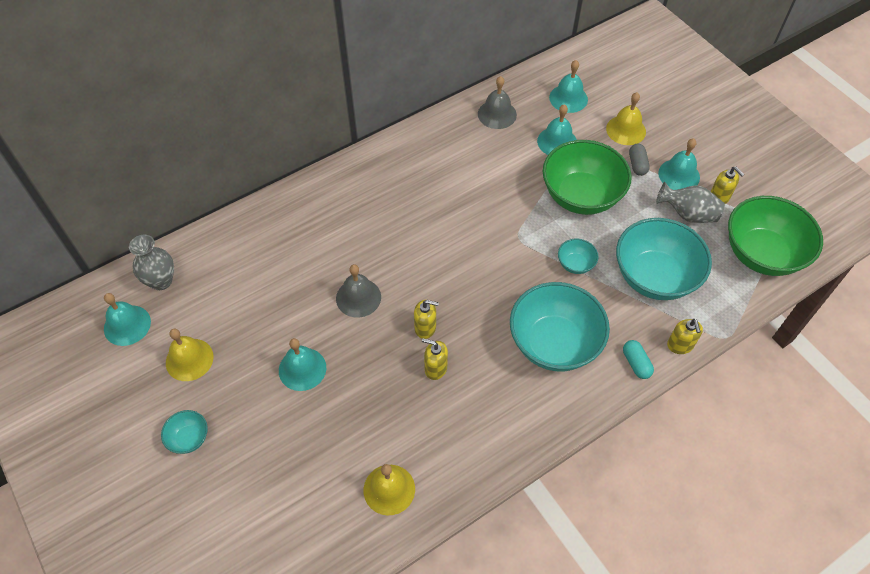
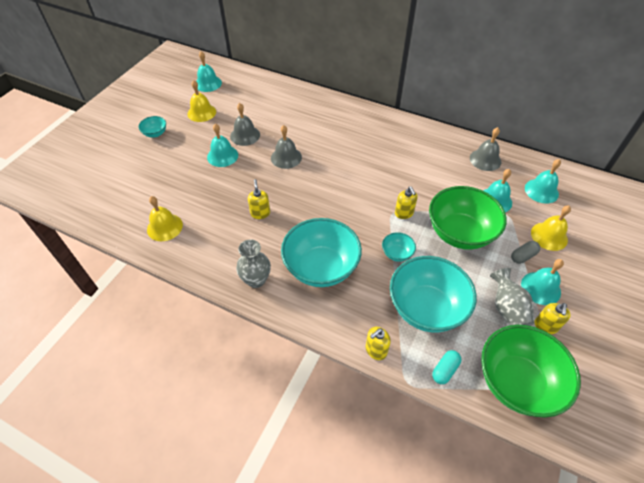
camera: 60 degrees right, 5 degrees down
grey vase [129,235,174,290] -> grey vase moved to [236,239,271,288]
yellow soap dispenser [414,300,439,339] -> yellow soap dispenser moved to [395,186,418,219]
turquoise capsule [623,340,654,379] -> turquoise capsule moved to [432,350,461,384]
none -> grey bell [230,103,260,146]

